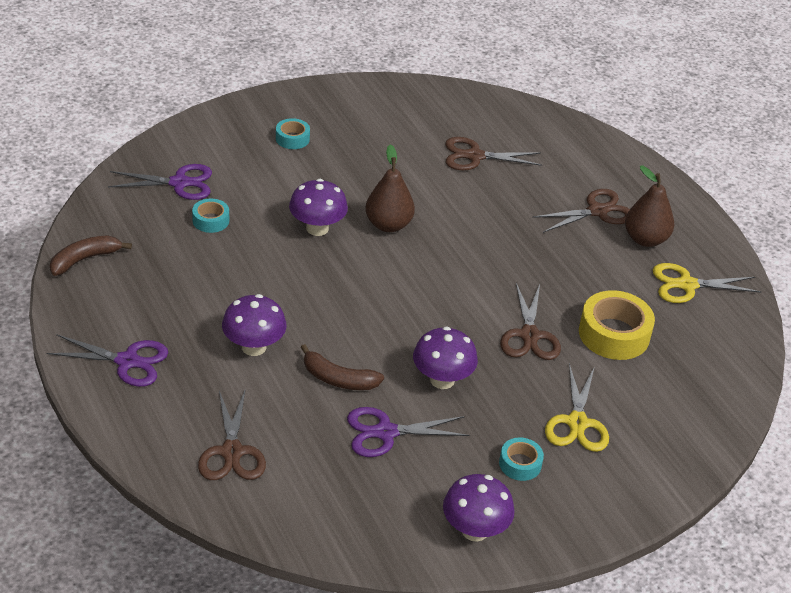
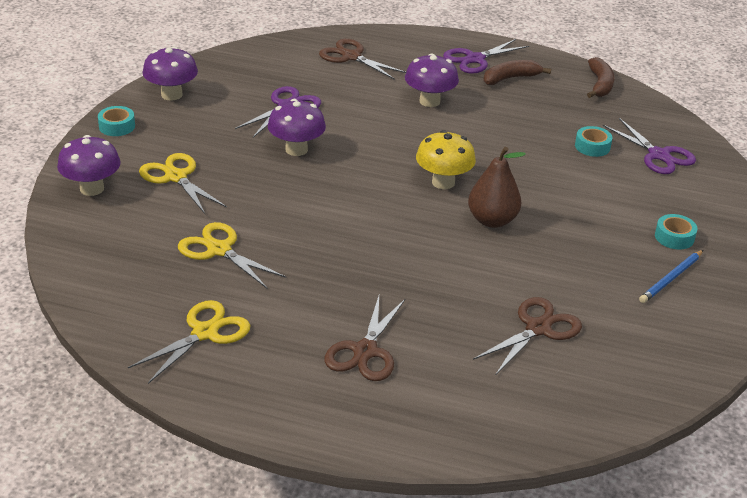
camera: 135 degrees right, 5 degrees down
purple scissors [108,164,212,200] -> purple scissors turned 75 degrees counterclockwise [603,118,696,174]
purple mushroom [289,179,348,236] -> purple mushroom moved to [57,135,121,196]
brown banana [300,344,384,390] -> brown banana moved to [483,60,551,85]
turquoise tape [499,438,544,481] -> turquoise tape moved to [98,106,135,136]
brown scissors [500,283,561,360] -> none
yellow tape [579,290,655,360] -> yellow scissors [178,222,287,289]
brown pear [625,166,674,247] -> none
none -> yellow mushroom [416,130,476,189]
none -> blue pencil [639,250,703,303]

